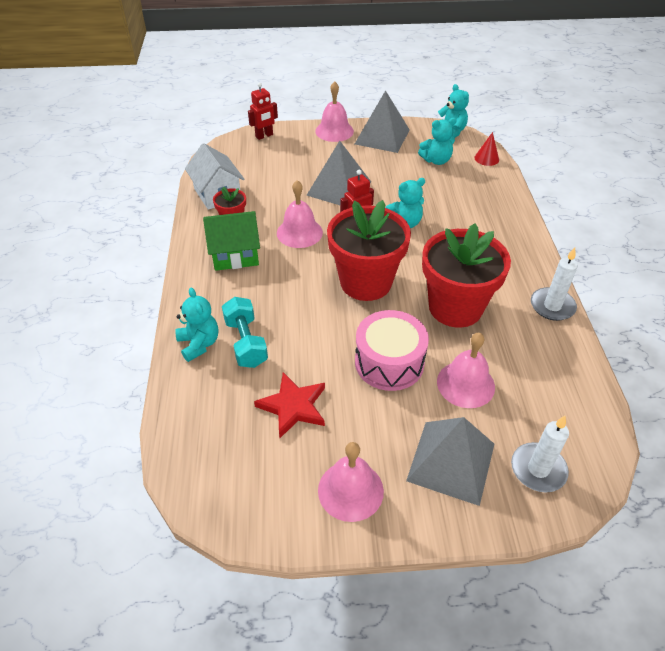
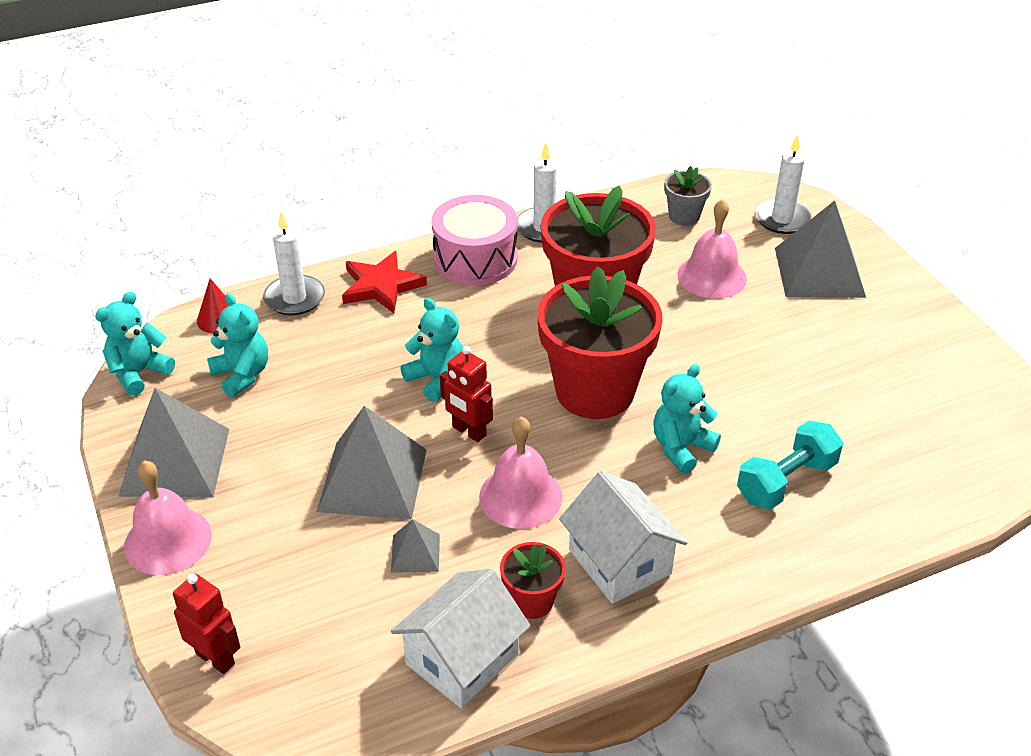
camera: 110 degrees left, 5 degrees down
turquoise teddy bear [175,288,218,362] -> turquoise teddy bear moved to [653,364,721,474]
green house [203,211,260,271] -> white house [559,471,687,604]
red star [254,372,325,438] -> red star moved to [342,251,427,313]
pink bell [318,442,384,522] -> none
pink drum [355,310,429,391] -> pink drum moved to [431,195,518,286]
none -> white candle [263,212,325,316]
none -> grey pyramid [391,519,440,573]
none -> grey flower pot [664,166,712,226]

